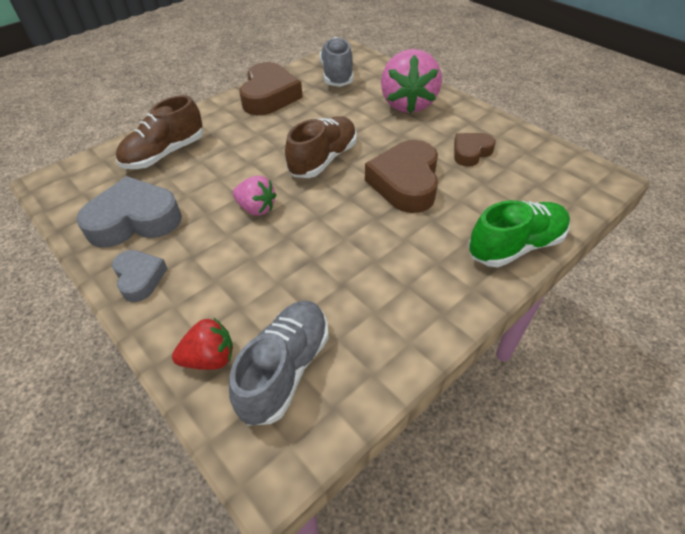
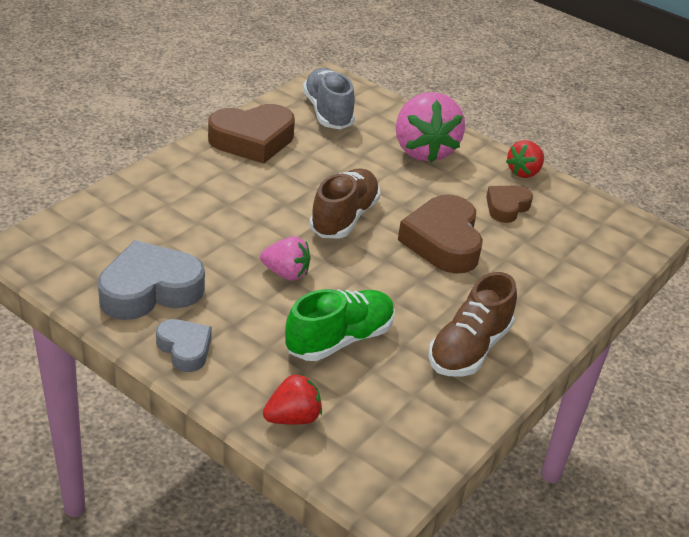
camera: 15 degrees left, 10 degrees down
brown shoe [116,95,203,169] -> brown shoe moved to [428,272,517,377]
grey shoe [229,301,329,426] -> none
brown heart [239,62,303,116] -> brown heart turned 75 degrees clockwise [208,104,295,164]
green shoe [468,200,570,267] -> green shoe moved to [285,289,395,361]
none -> red strawberry [506,140,544,178]

